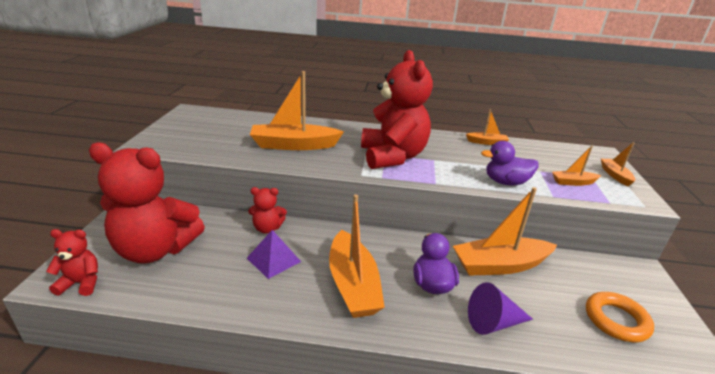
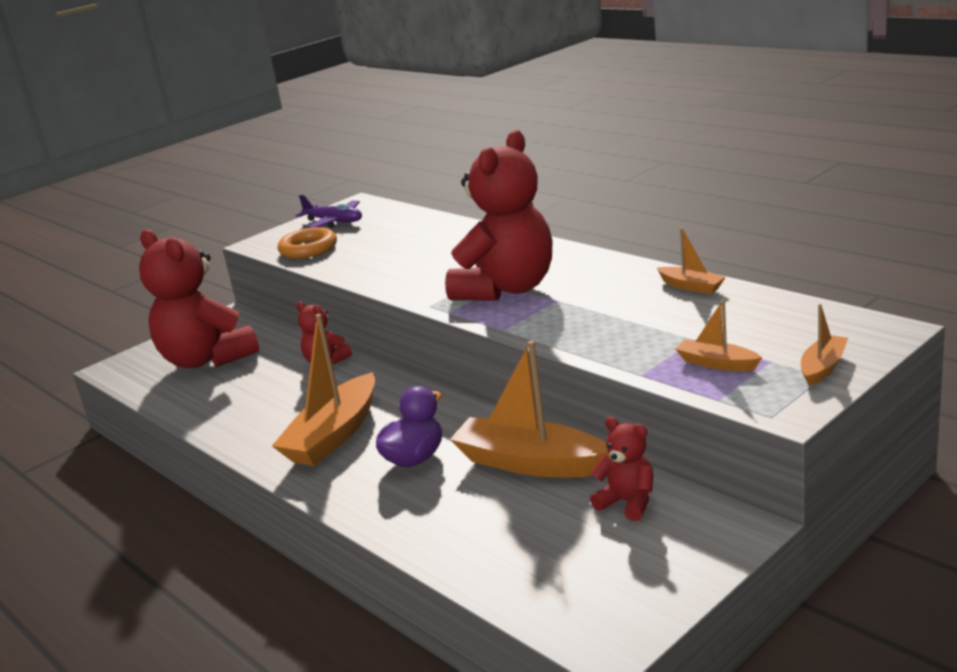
camera: 45 degrees right, 5 degrees down
red teddy bear [46,229,98,296] -> red teddy bear moved to [590,417,653,521]
purple pyramid [247,230,301,279] -> none
orange boat [250,71,344,150] -> none
purple cone [468,282,533,335] -> none
purple duck [481,141,539,186] -> none
orange ring [586,292,654,342] -> orange ring moved to [278,227,337,259]
none -> purple plane [296,195,362,228]

